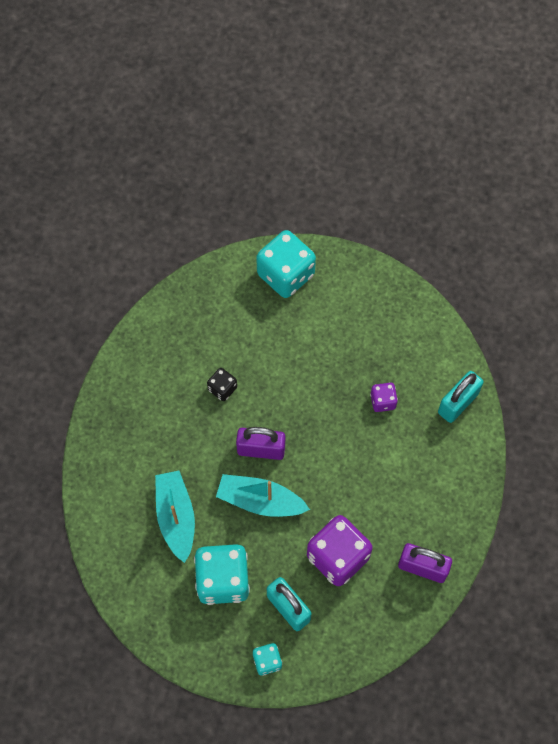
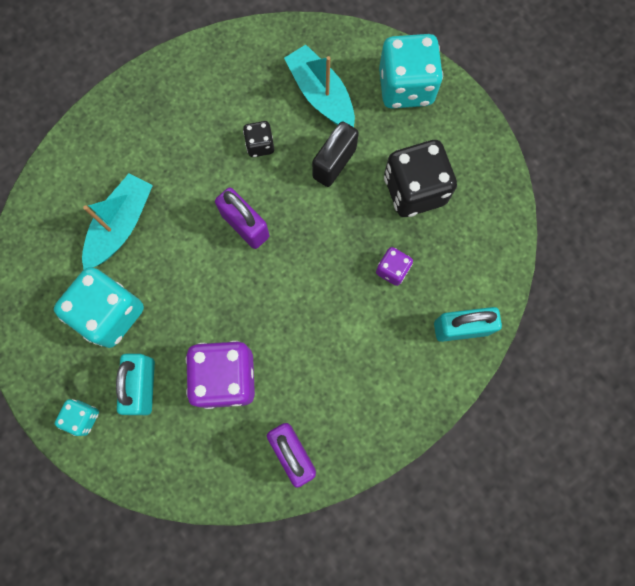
camera: 40 degrees right, 10 degrees up
turquoise boat [216,474,310,517] -> turquoise boat moved to [284,45,355,127]
none -> black padlock [312,121,359,187]
none -> black dice [384,140,457,217]

